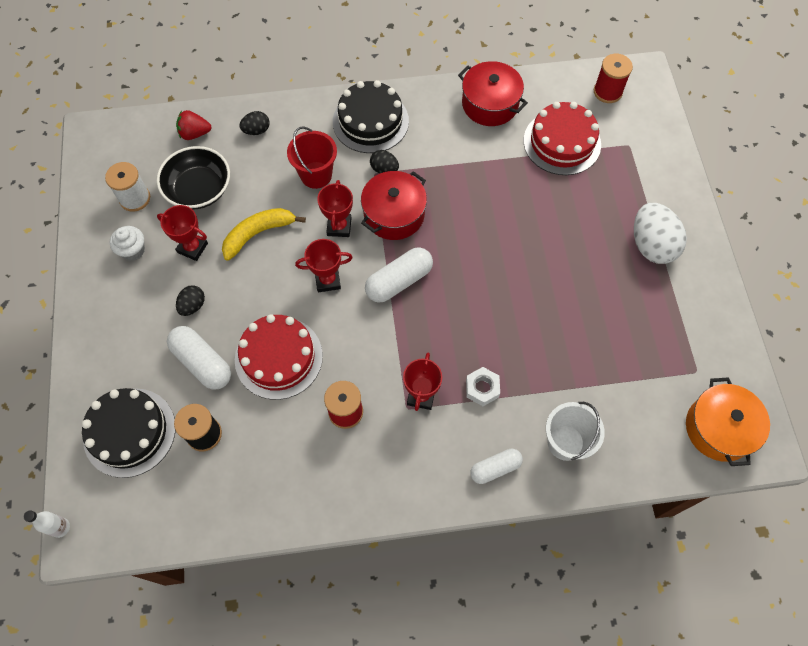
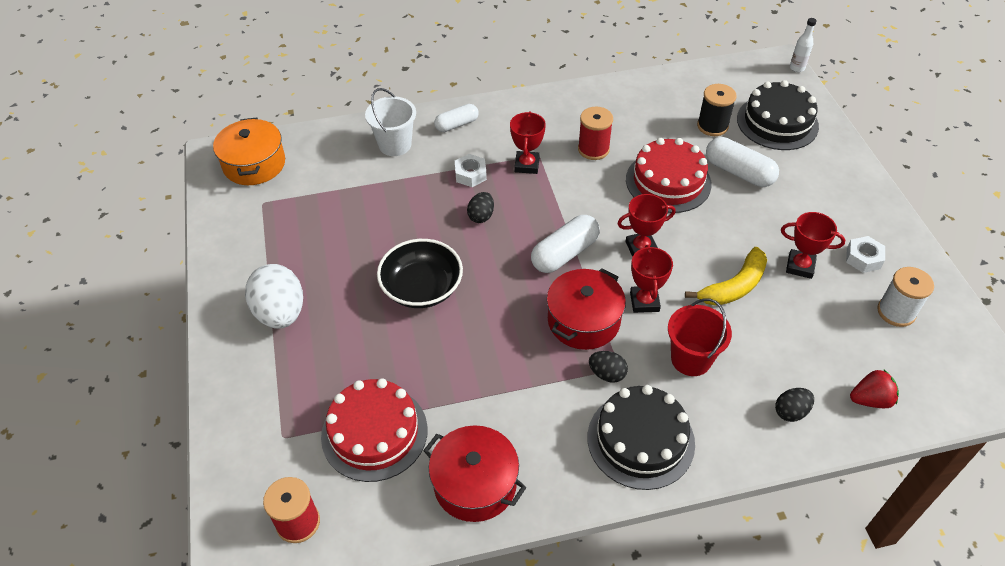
camera: 175 degrees right, 15 degrees down
white cupcake [110,226,145,261] -> white nut [846,236,885,273]
black bowl [157,146,230,210] -> black bowl moved to [377,239,463,308]
black egg [176,285,205,316] -> black egg moved to [467,192,494,223]

